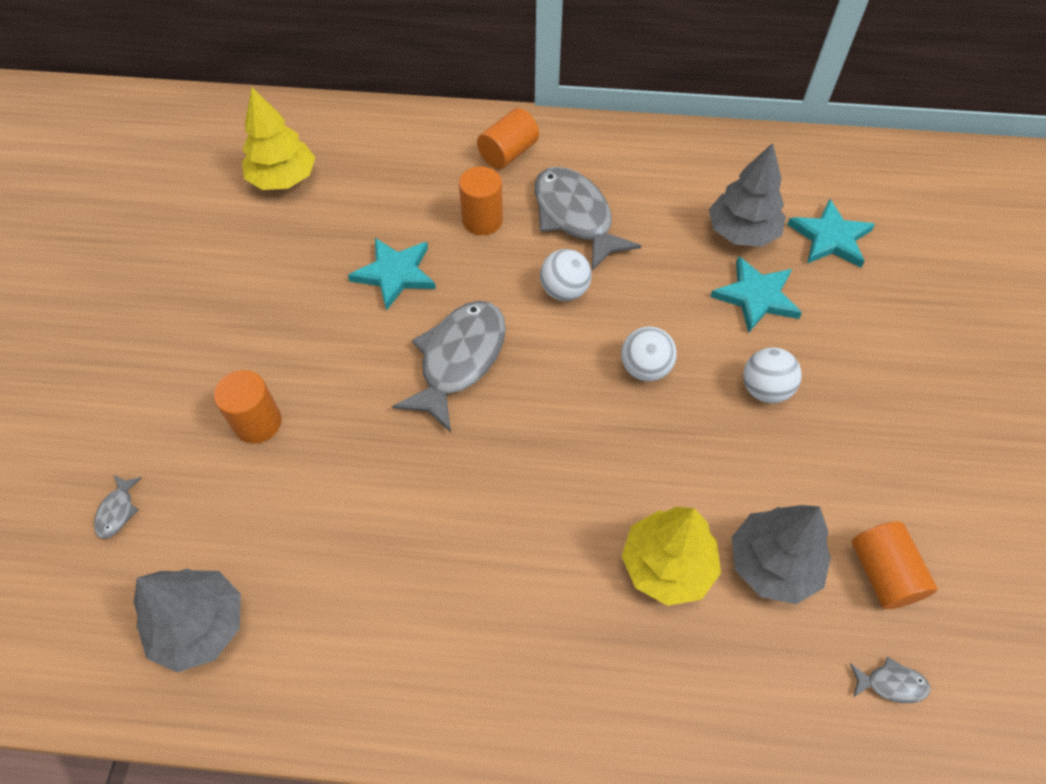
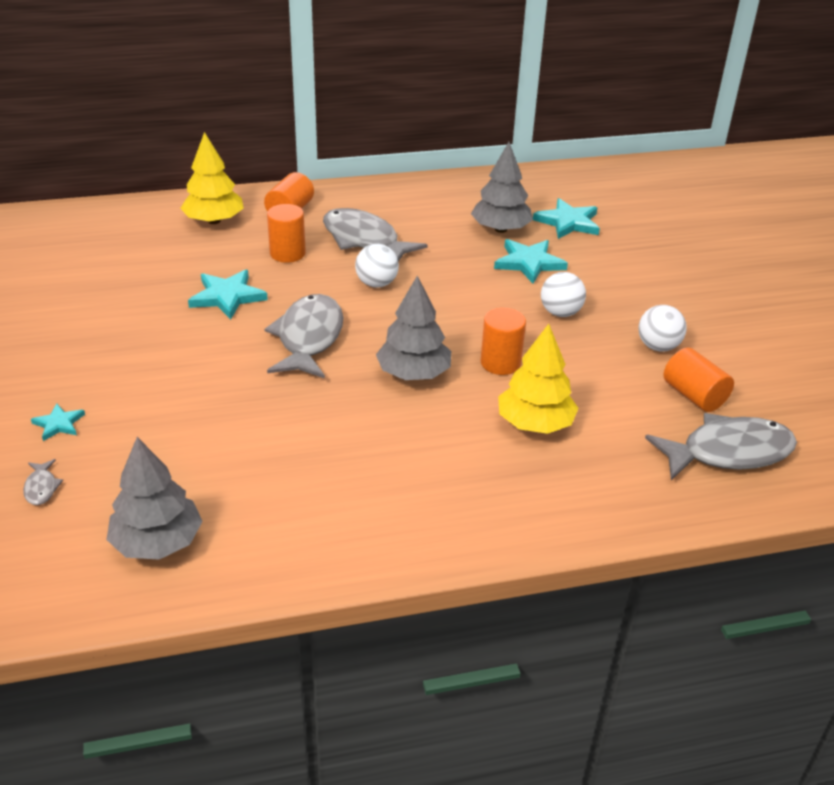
camera: 20 degrees left, 20 degrees down
orange cylinder [214,370,282,443] -> orange cylinder moved to [481,308,526,375]
yellow tree [242,88,316,190] -> yellow tree moved to [180,132,244,224]
white ball [621,326,677,381] -> white ball moved to [638,305,687,352]
grey tree [732,505,831,604] -> grey tree moved to [376,276,451,380]
grey fish [850,657,930,703] -> grey fish [645,413,797,480], size x2.44
none -> turquoise star [31,403,85,441]

